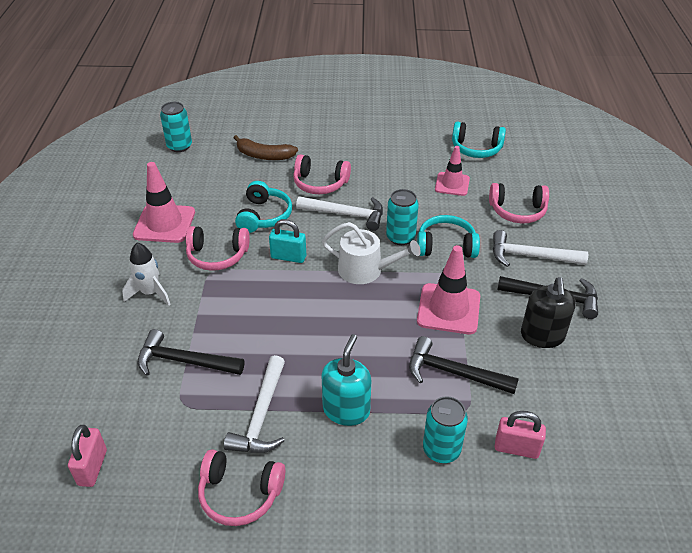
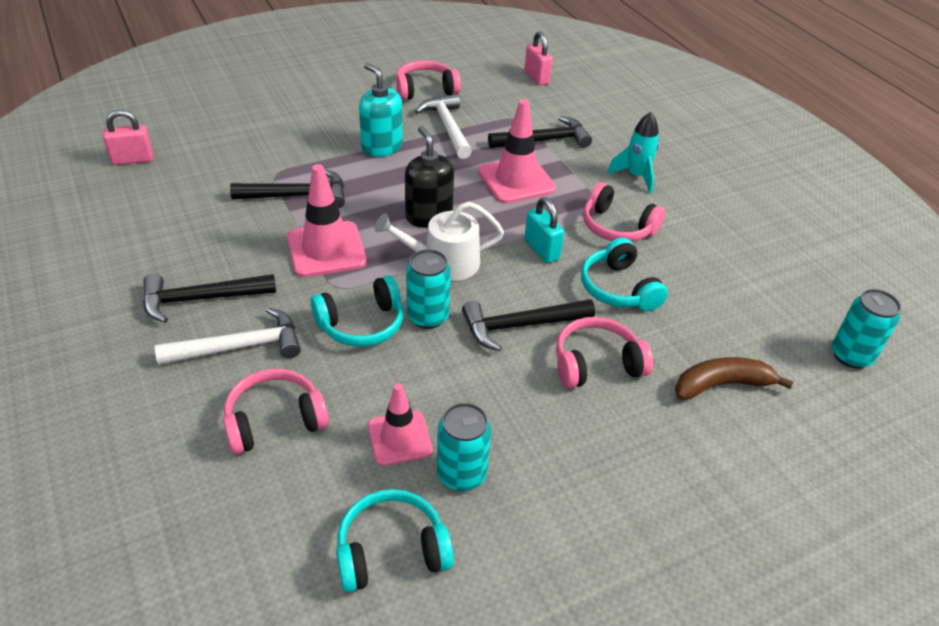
camera: 150 degrees right, 0 degrees up
white rocket [122,242,171,305] -> turquoise rocket [607,112,659,194]
pink traffic cone [133,162,195,243] -> pink traffic cone moved to [478,99,556,204]
pink headphones [186,226,249,271] -> pink headphones turned 120 degrees counterclockwise [583,182,665,242]
turquoise padlock [269,219,306,263] -> turquoise padlock turned 75 degrees clockwise [524,197,564,263]
white hammer [296,196,383,231] -> black hammer [462,299,595,351]
turquoise soap dispenser [321,334,371,426] -> turquoise soap dispenser turned 150 degrees clockwise [359,63,403,157]
turquoise can [423,396,468,463] -> turquoise can moved to [437,403,491,492]
pink padlock [495,411,546,459] -> pink padlock moved to [103,110,153,165]
black soap dispenser [521,277,576,348] -> black soap dispenser moved to [405,126,454,228]

